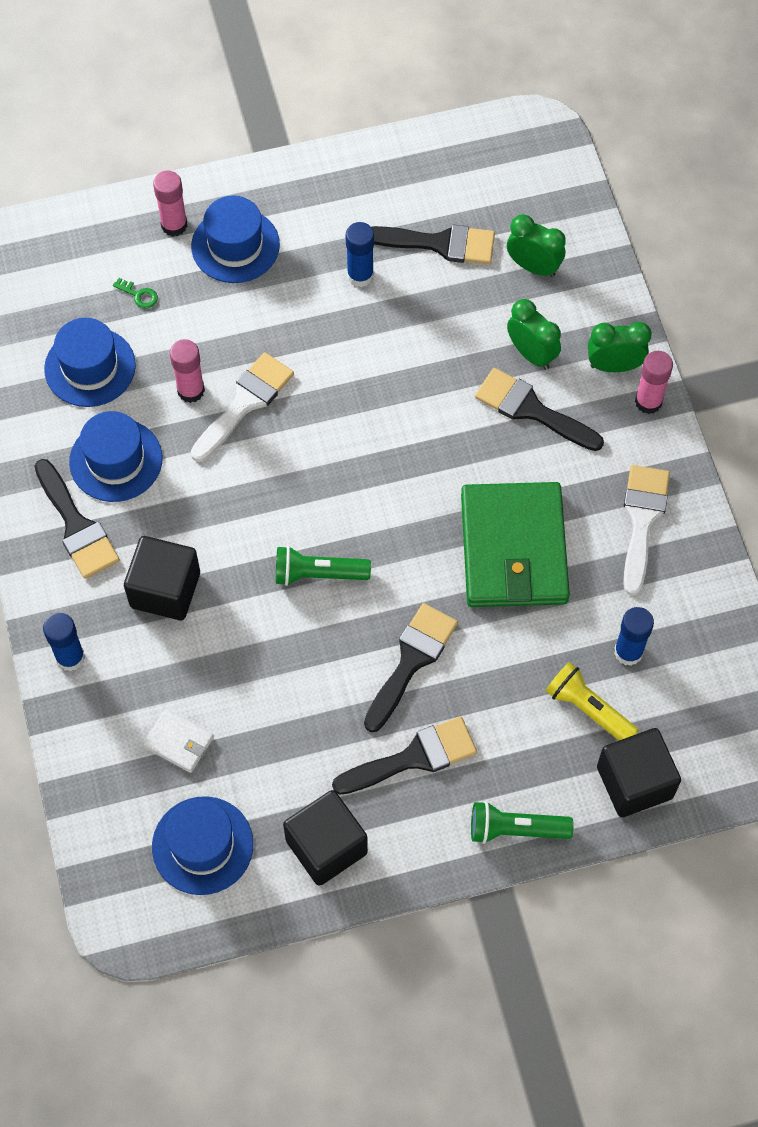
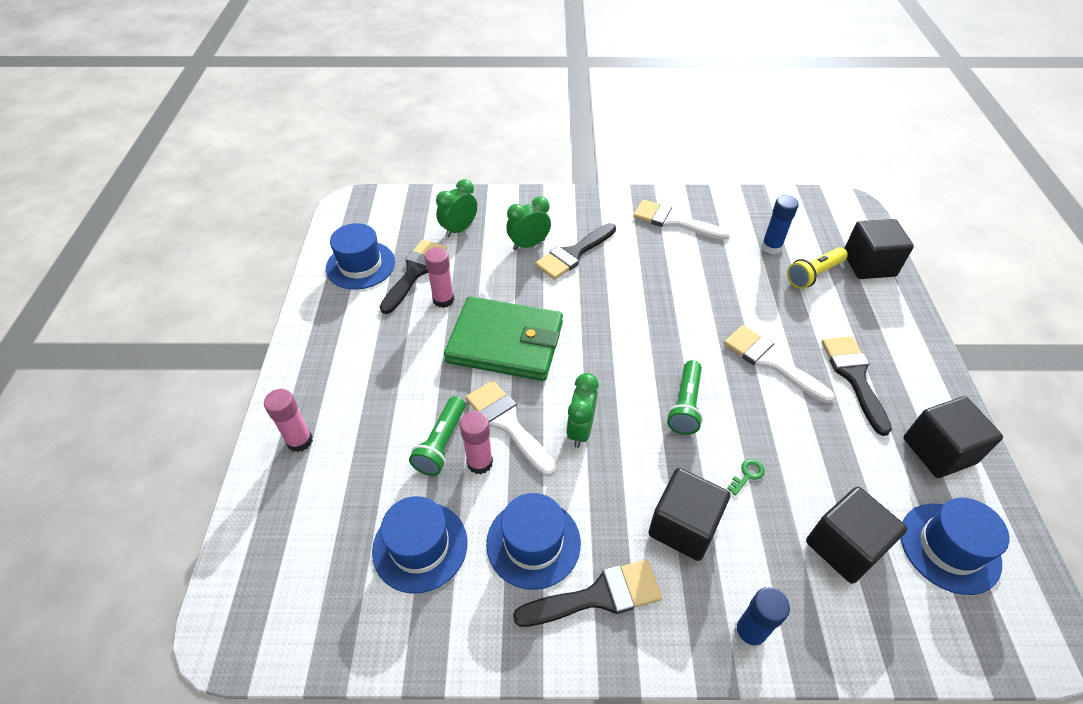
camera: 75 degrees left, 15 degrees down
green key [113,278,158,308] -> green key moved to [727,459,765,496]
white wallet [143,709,214,773] -> black cube [806,487,907,584]
blue hat [191,195,280,283] -> blue hat moved to [326,223,395,290]
blue glue stick [346,222,374,287] -> none
black brush [364,603,458,732] -> white brush [724,325,834,403]
green wallet [461,482,570,607] -> green wallet moved to [444,296,563,381]
green flashlight [471,801,574,844] -> green flashlight moved to [409,396,465,476]
green clock [588,322,652,372] -> green clock moved to [566,373,599,448]
pink glue stick [635,351,673,414] -> pink glue stick moved to [425,247,455,308]

